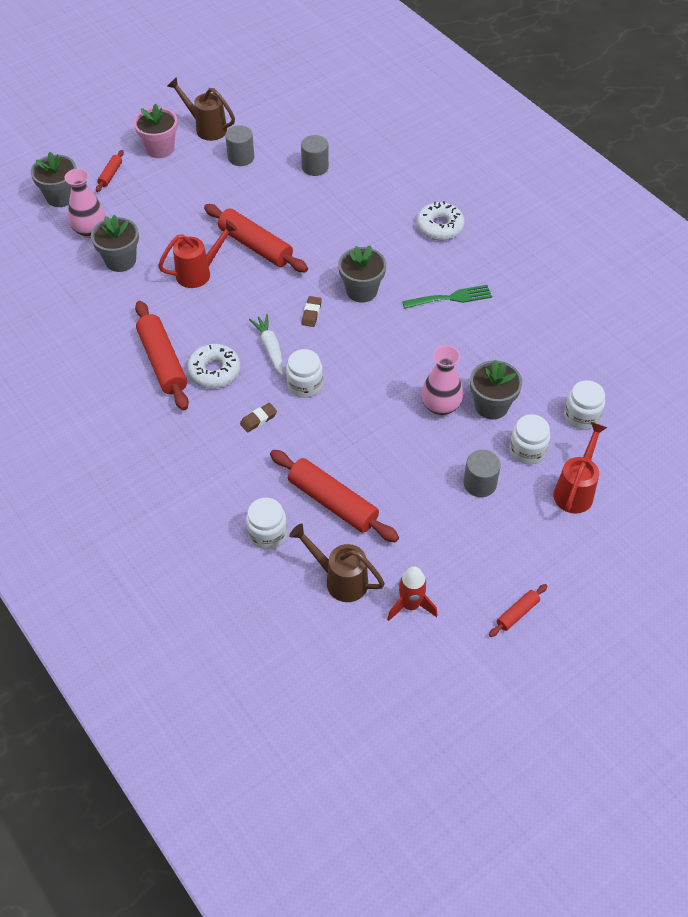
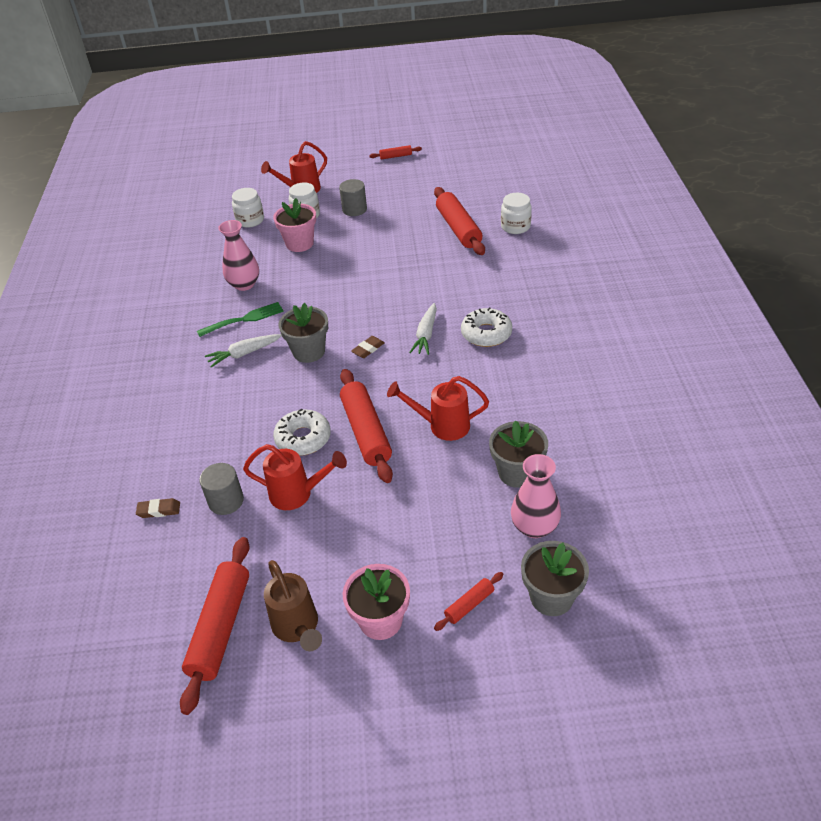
camera: 145 degrees left, 10 degrees down
red rolling pin [135,301,189,410] -> red rolling pin moved to [180,537,250,715]
grey cylinder [225,125,254,166] -> none
brown eraser [240,403,277,433] -> brown eraser moved to [136,498,180,518]
white jar [286,349,323,398] -> none
brown watering can [289,523,385,602] -> none
red rocket [387,566,437,621] -> none
green fork [402,285,492,309] -> green fork turned 135 degrees clockwise [197,302,284,337]
white donut [416,201,465,240] -> white donut moved to [273,408,331,456]
pink vase [421,345,463,416] -> pink vase moved to [218,220,259,291]
grey flower pot [470,359,522,419] -> pink flower pot [273,198,316,252]
none -> white carrot [205,334,282,368]
none -> red watering can [243,444,347,510]

